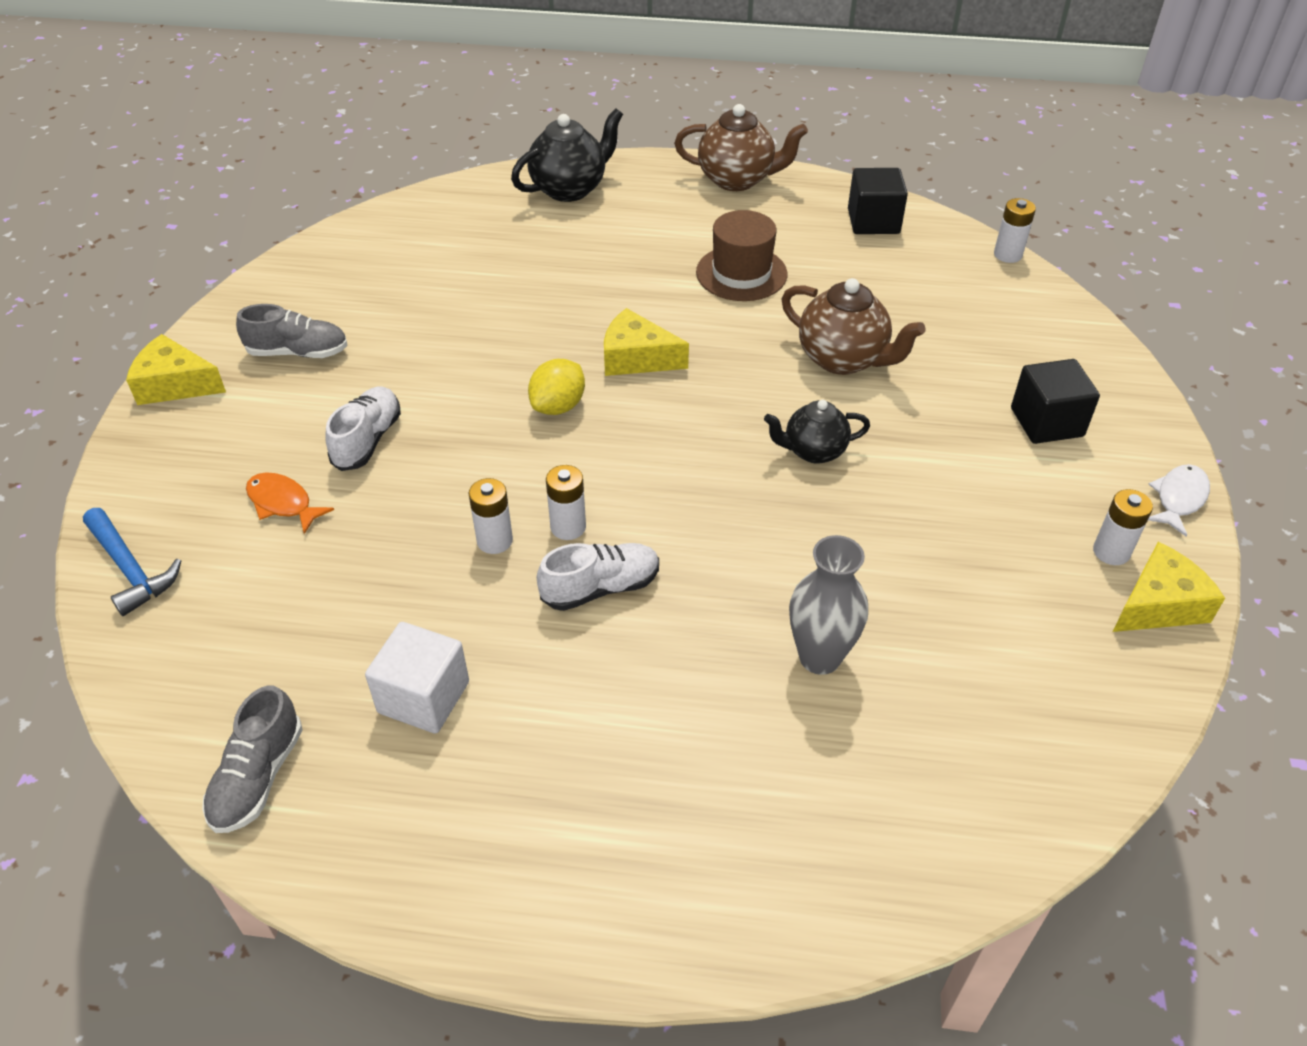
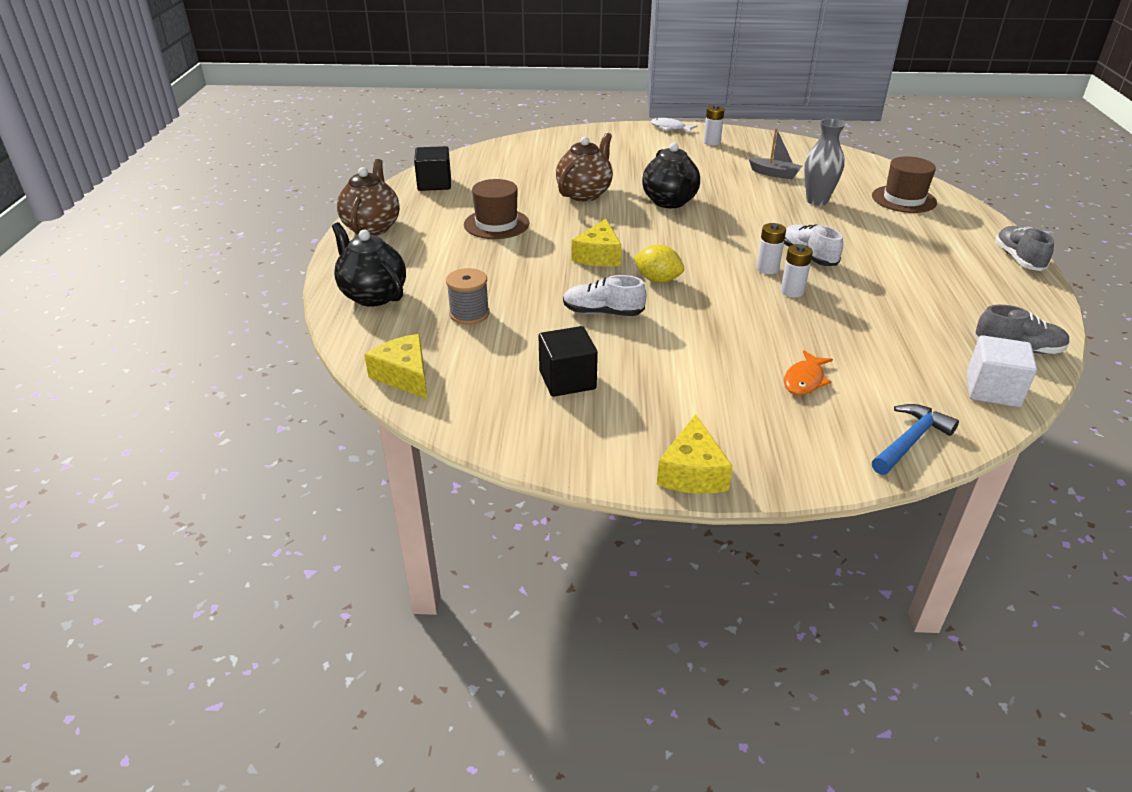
camera: 95 degrees left, 10 degrees down
grey shoe [236,304,348,358] -> grey shoe moved to [995,226,1054,271]
white shoe [325,387,401,471] -> white shoe moved to [563,275,646,316]
white cube [365,622,469,734] -> white cube moved to [966,335,1037,407]
black teapot [764,400,870,464] -> black teapot [642,142,700,208], size x1.54
white battery [994,198,1036,263] -> none
black cube [1011,359,1100,444] -> black cube moved to [539,326,598,397]
yellow cheese [1112,542,1225,632] -> yellow cheese moved to [364,334,427,399]
none -> grey spool [446,268,489,325]
none -> grey boat [749,128,802,179]
none -> brown hat [872,156,937,213]

